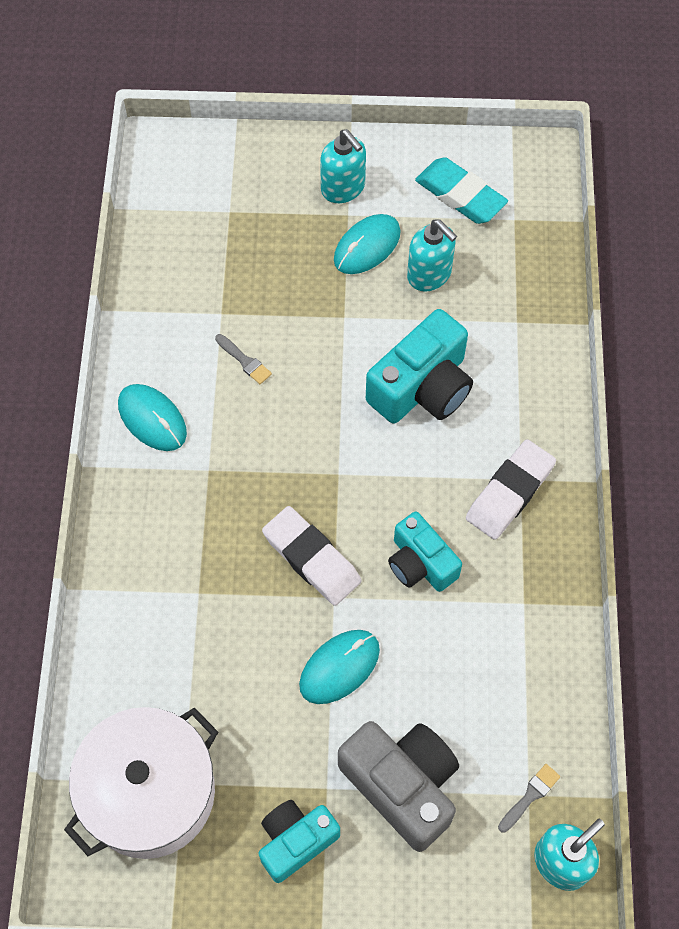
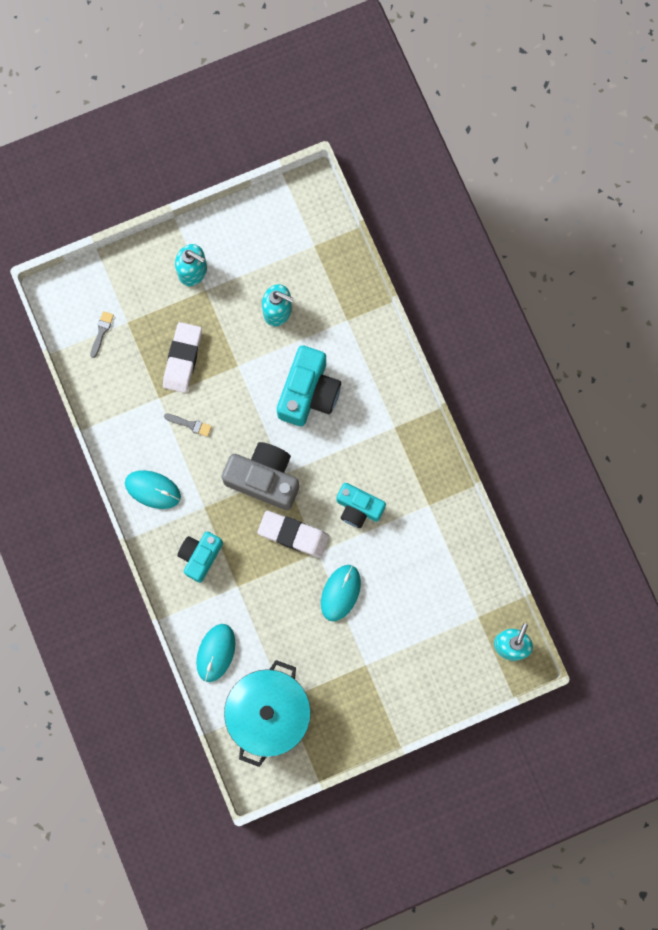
camera: 25 degrees left, 15 degrees up
white pot [64,707,218,859] -> turquoise pot [224,660,311,767]
turquoise camera [258,800,340,883] -> turquoise camera moved to [177,532,223,583]
turquoise mouse [334,214,401,274] -> turquoise mouse moved to [196,624,236,682]
grey camera [338,721,459,852] -> grey camera moved to [222,442,299,510]
turquoise eraser [415,157,508,224] -> none
white eraser [466,439,556,540] -> white eraser moved to [163,322,202,393]
grey brush [498,764,560,833] -> grey brush moved to [90,311,114,358]

